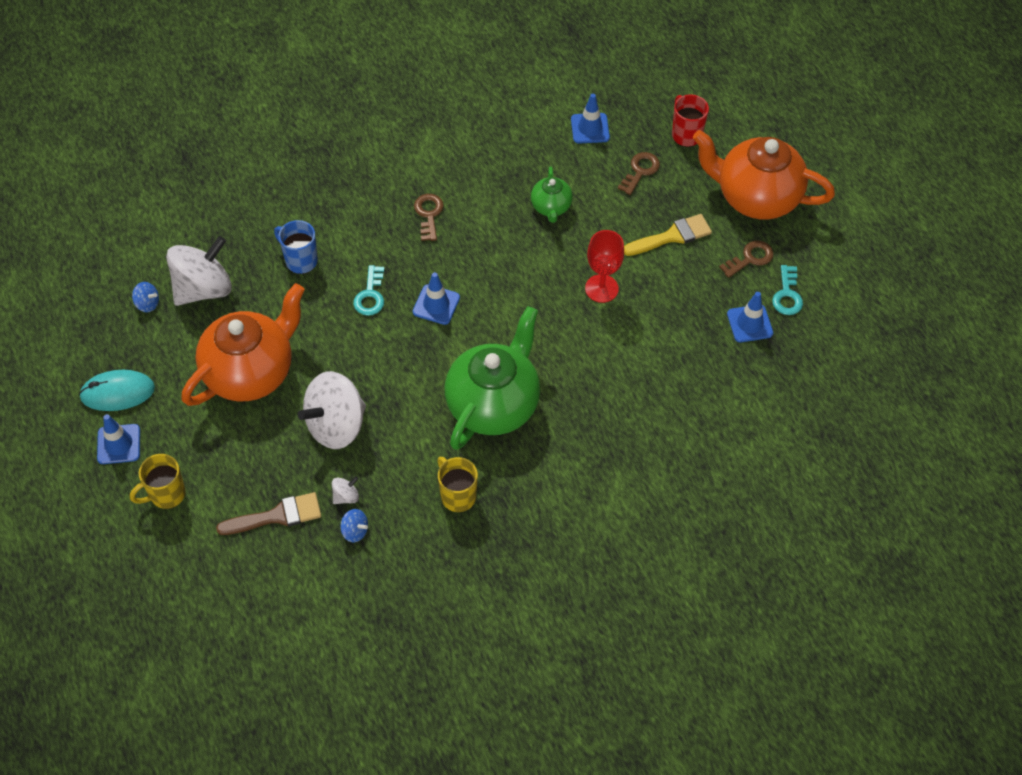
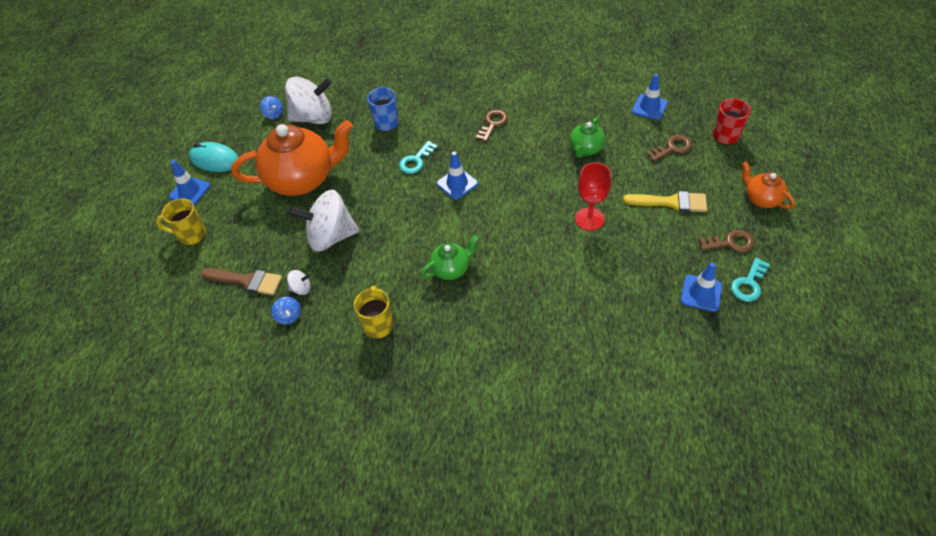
camera: 35 degrees right, 5 degrees down
green teapot [445,306,540,450] -> green teapot [421,235,479,280], size x0.48
orange teapot [693,130,835,220] -> orange teapot [742,162,795,209], size x0.48

